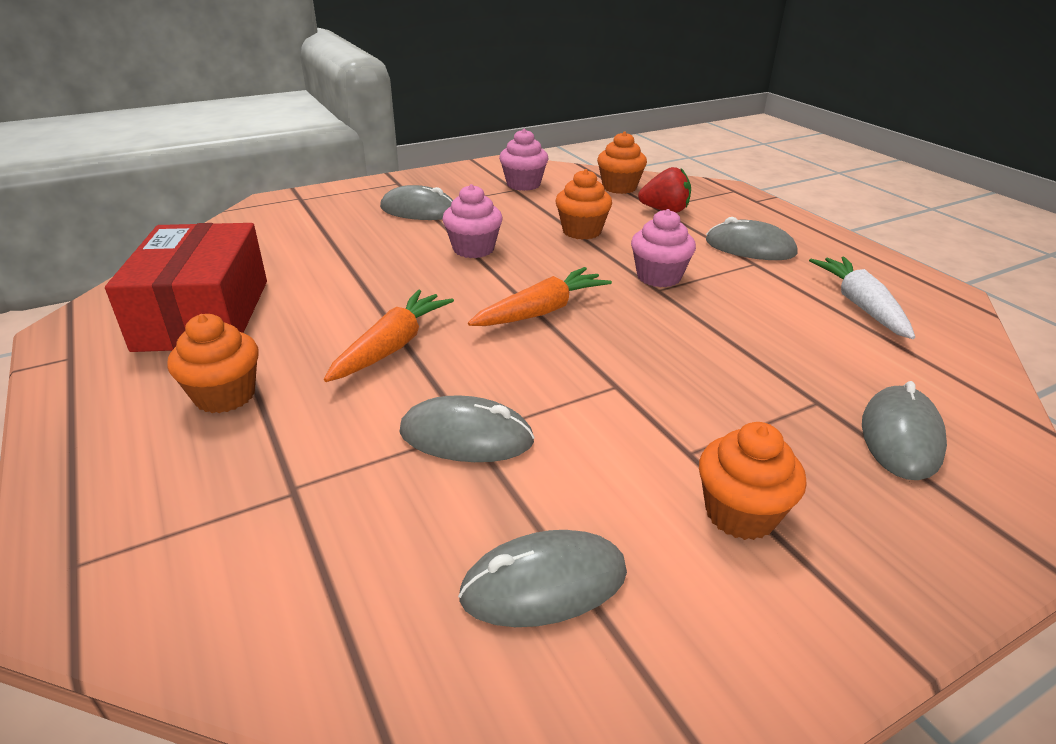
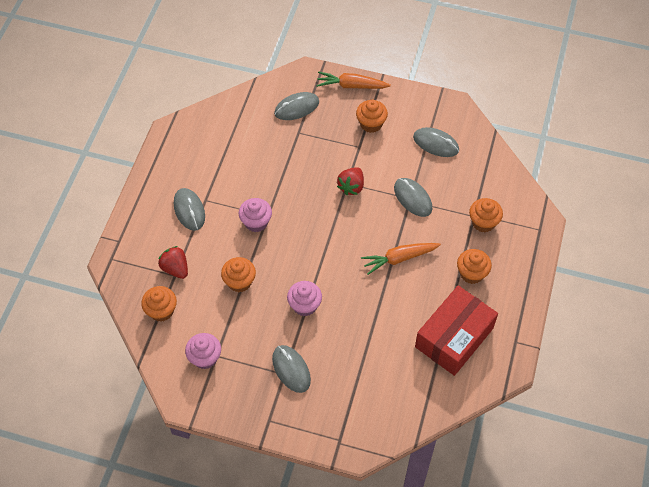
camera: 135 degrees left, 25 degrees up
orange carrot [468,267,612,326] -> orange carrot moved to [316,71,391,89]
white carrot [809,257,915,339] -> none
none -> red strawberry [337,167,364,195]
none -> orange cupcake [469,198,503,232]

